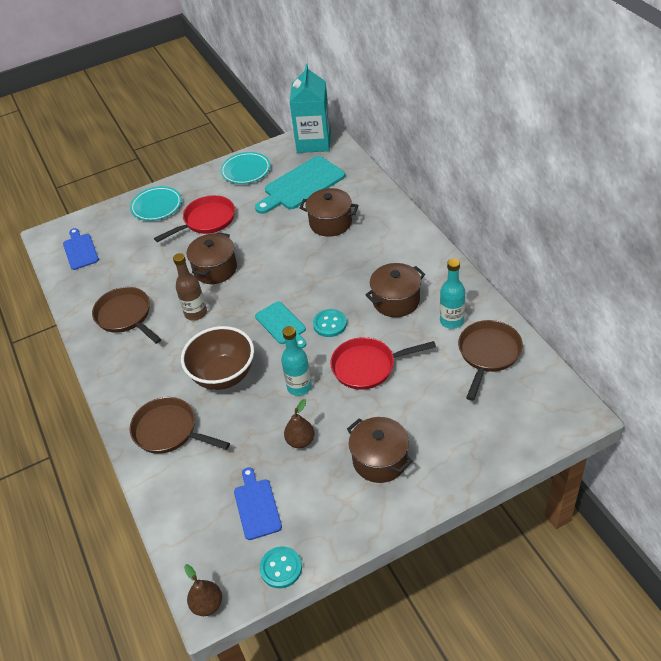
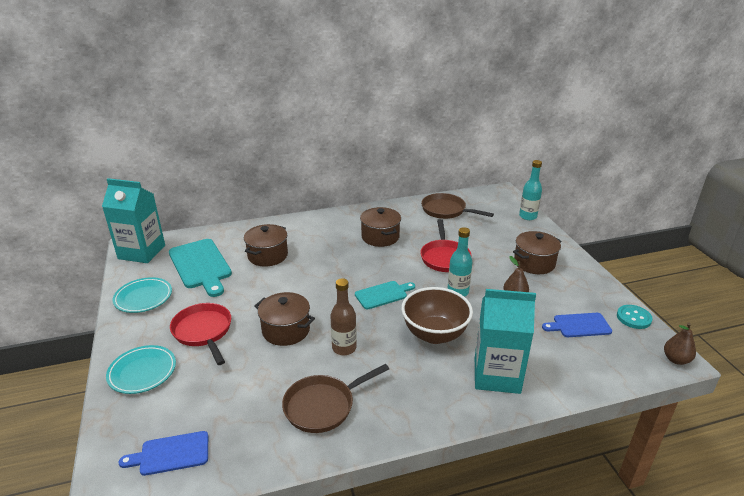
camera: 85 degrees left, 15 degrees down
brown pan [130,397,230,454] -> turquoise carton [475,289,536,394]
turquoise button [313,309,347,337] -> none
turquoise bottle [440,258,465,329] -> turquoise bottle moved to [519,160,542,220]

